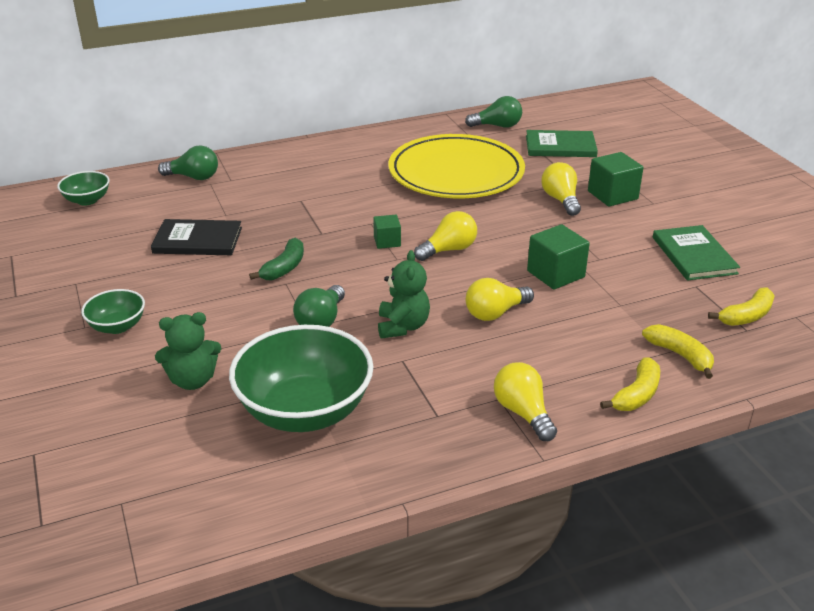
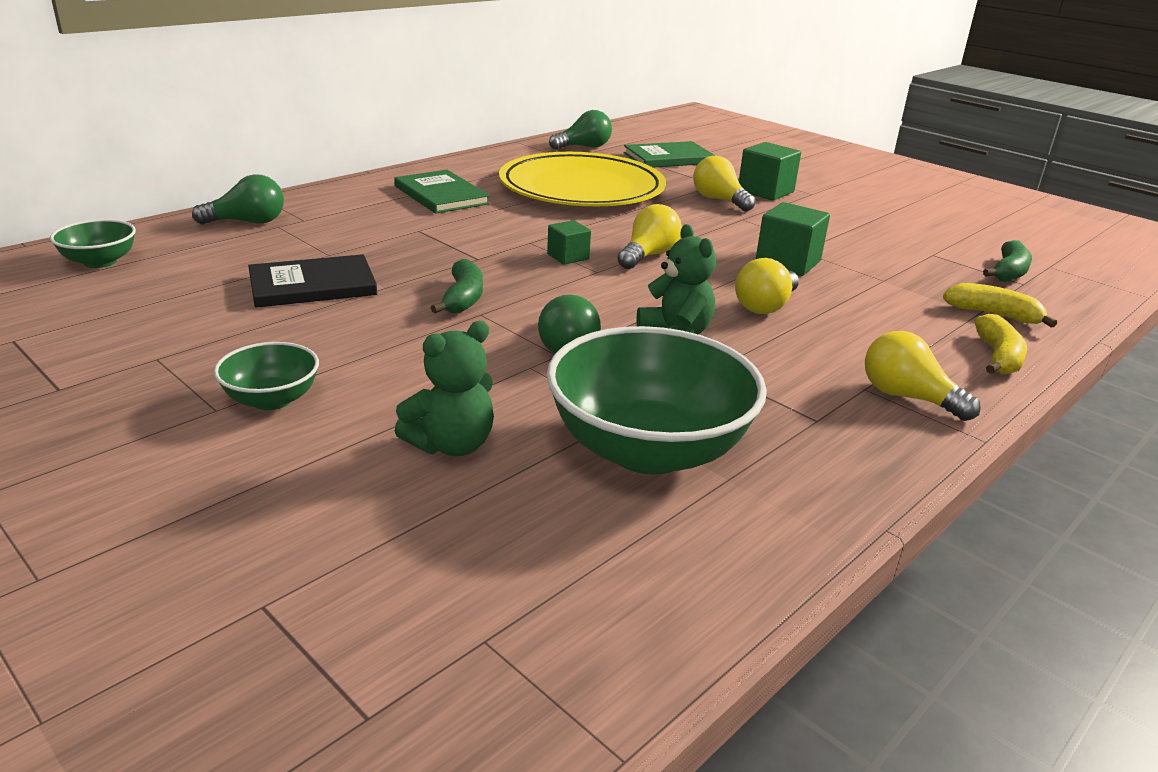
camera: 25 degrees left, 5 degrees down
green book [653,225,740,281] -> green book moved to [394,170,490,214]
yellow banana [708,287,775,326] -> green banana [983,240,1032,282]

